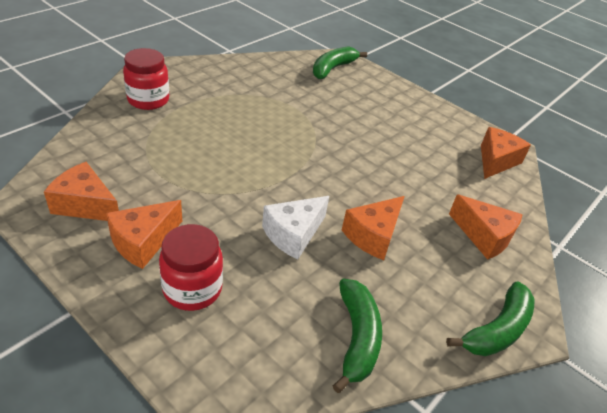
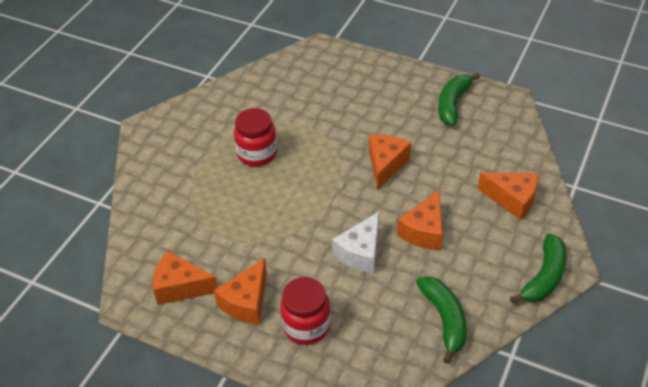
camera: 10 degrees left, 5 degrees up
red jar [123,48,169,110] -> red jar moved to [234,108,277,166]
green banana [313,46,367,79] -> green banana moved to [438,73,480,126]
orange cheese [481,127,531,179] -> orange cheese moved to [369,135,411,189]

